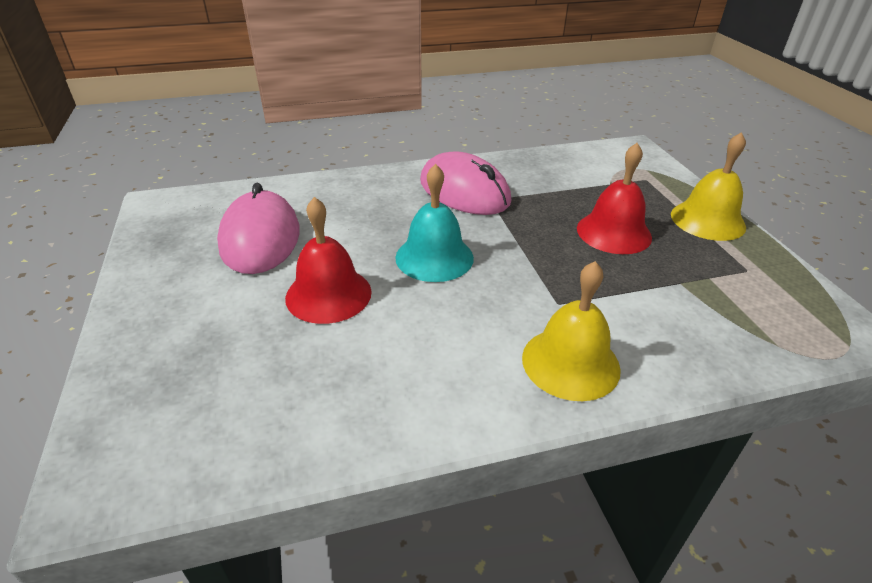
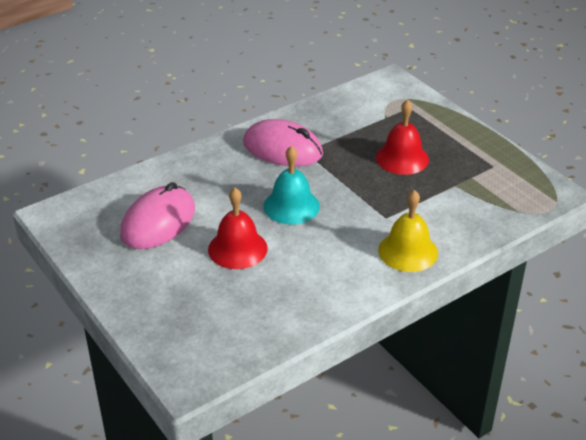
camera: 20 degrees left, 0 degrees up
pink mouse [217,183,300,274] -> pink mouse turned 60 degrees clockwise [120,182,195,249]
yellow bell [671,132,746,241] -> none

